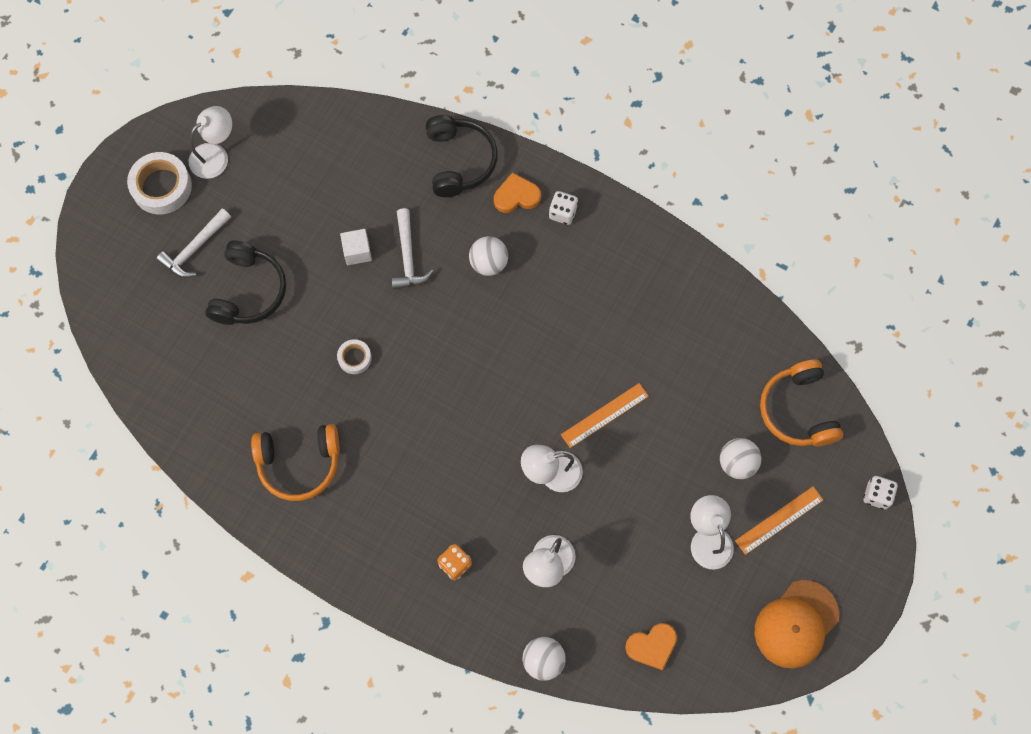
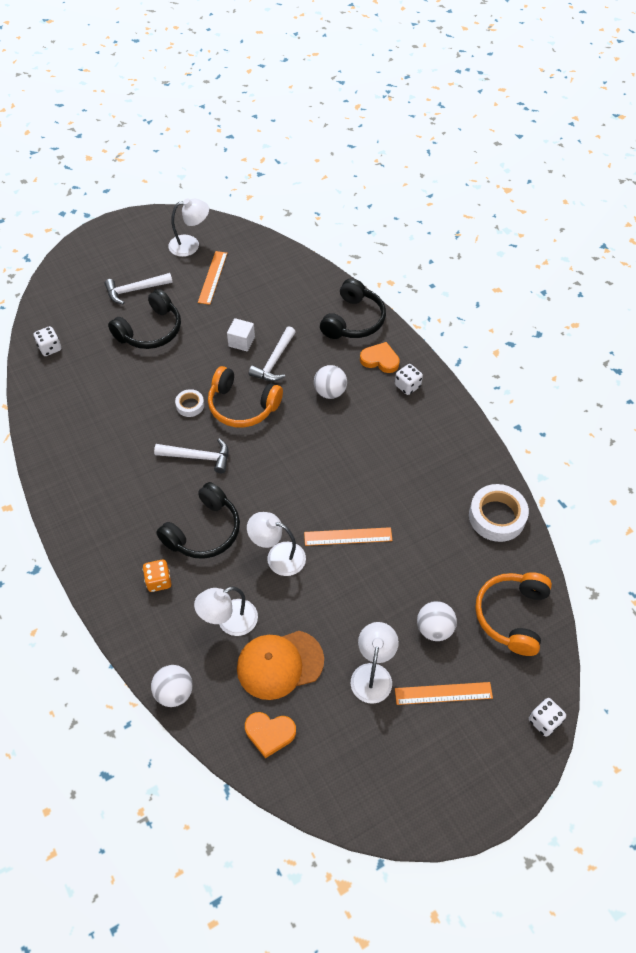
camera: 30 degrees right, 15 degrees down
white tape [127,152,192,214] -> white tape moved to [469,484,529,542]
orange headphones [251,424,340,501] -> orange headphones moved to [208,366,283,428]
orange cap [755,580,839,668] -> orange cap moved to [237,631,324,700]
none -> white dice [34,326,61,356]
none -> white hammer [154,438,229,473]
none -> black headphones [156,482,240,559]
none -> orange ruler [198,251,227,305]

